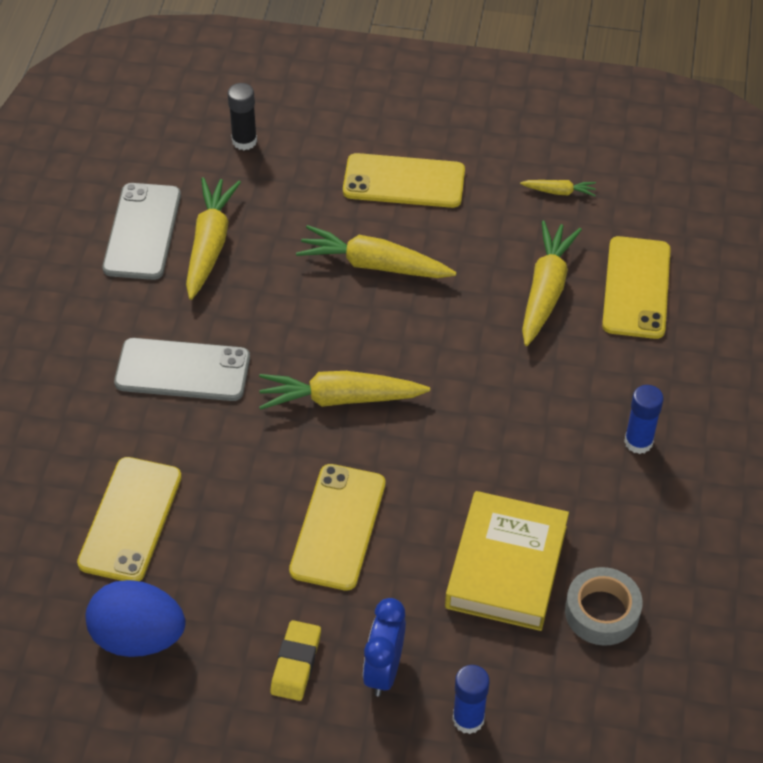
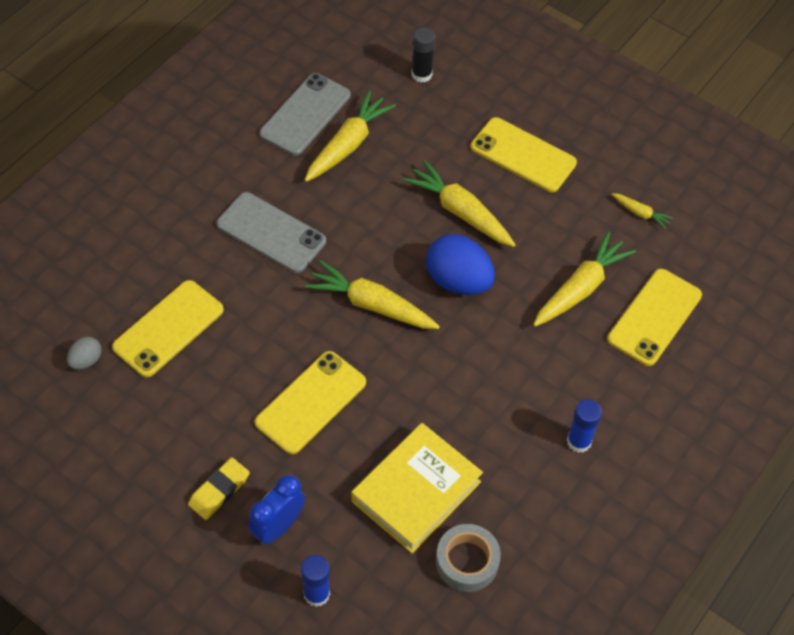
camera: 25 degrees right, 5 degrees up
blue egg [85,580,186,657] -> blue egg moved to [426,234,495,295]
none -> grey egg [67,337,101,370]

